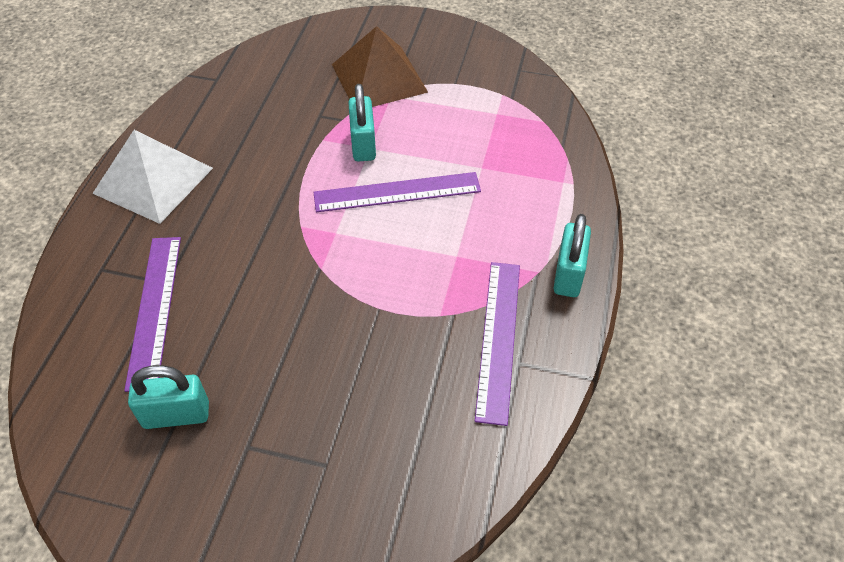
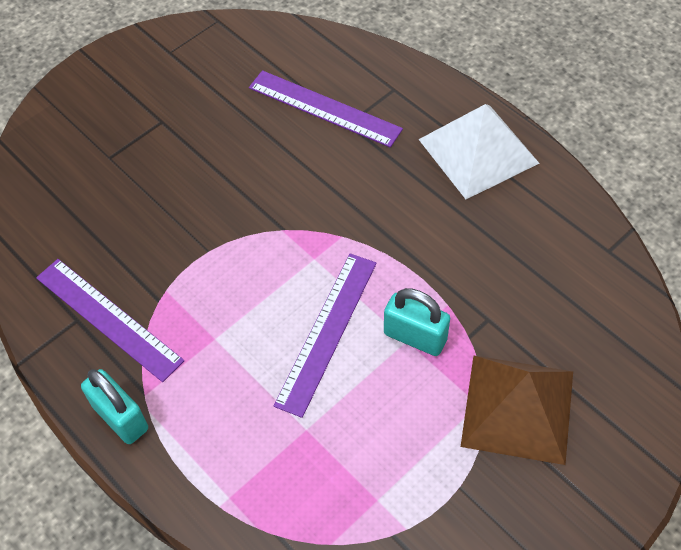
camera: 125 degrees right, 5 degrees up
turquoise padlock [128,365,209,429] -> none

